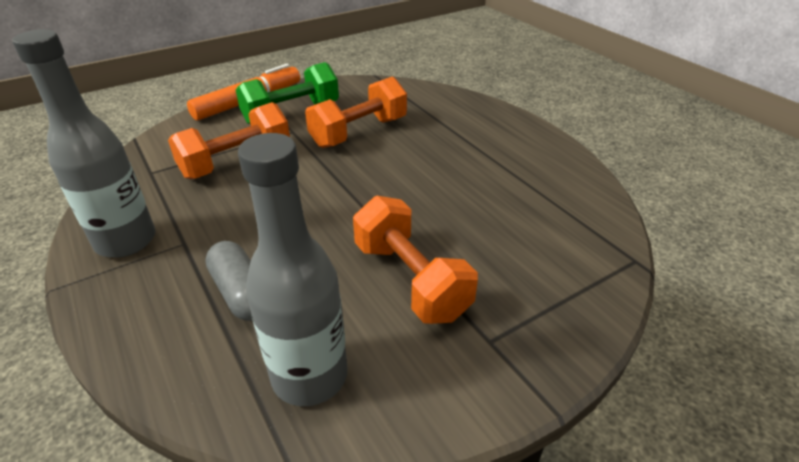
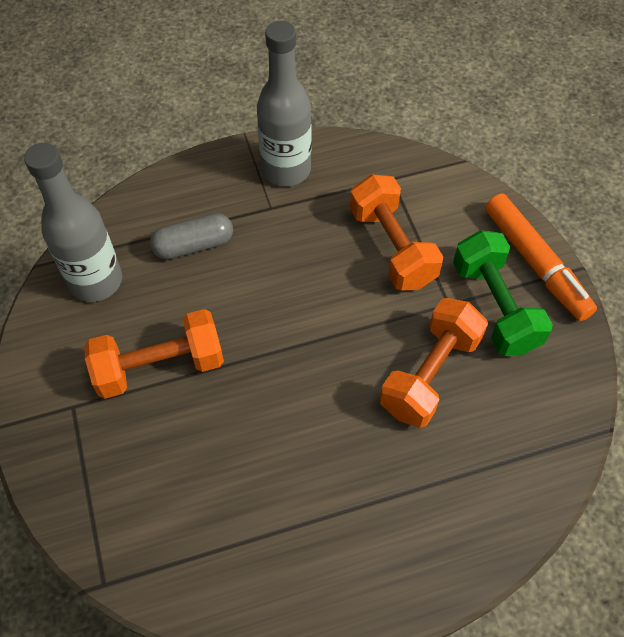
camera: 105 degrees right, 20 degrees up
orange dumbbell [305,76,407,148] -> orange dumbbell turned 60 degrees clockwise [380,298,488,428]

